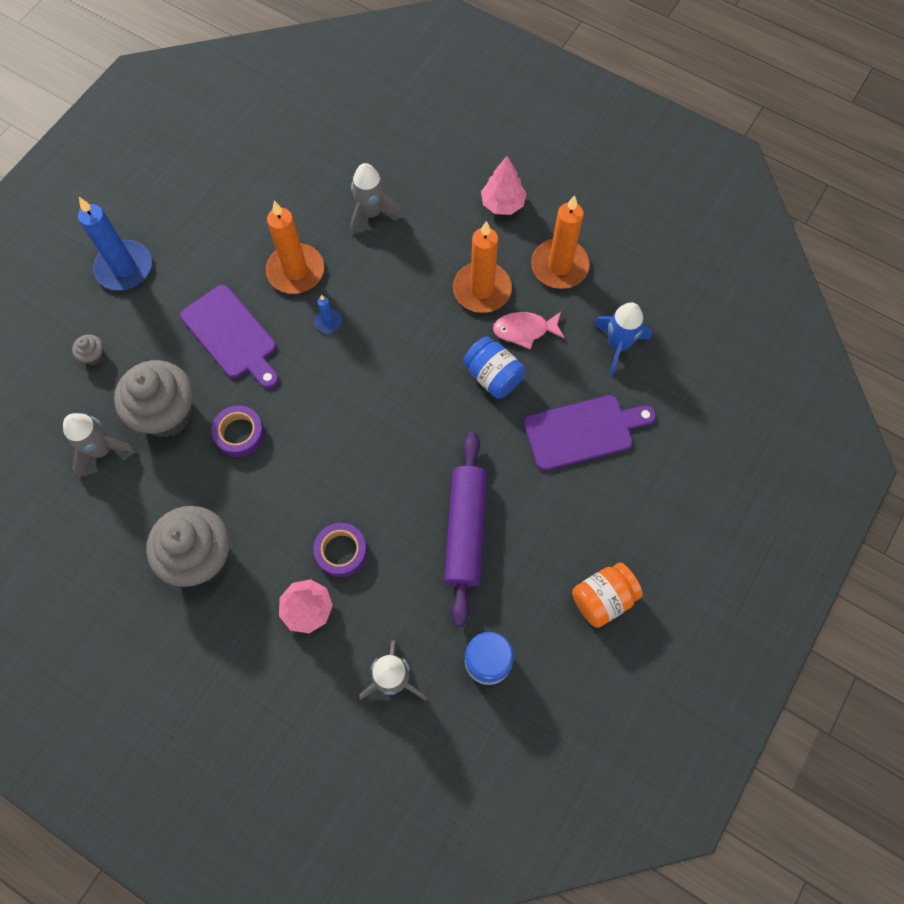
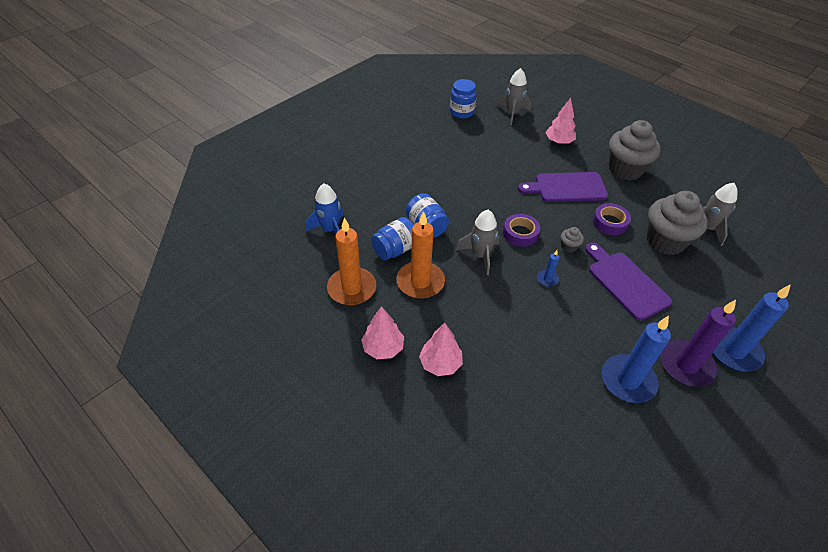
camera: 170 degrees left, 20 degrees down
grey cupcake [72,334,105,365] -> grey cupcake moved to [561,227,584,253]
orange candle [266,201,324,294] -> none
purple tape [313,523,367,577] -> purple tape moved to [503,214,540,247]
grey rocket [350,163,403,236] -> grey rocket moved to [456,210,500,275]
purple rolling pin [444,432,487,627] -> none
pink fish [493,312,565,350] -> blue jar [371,217,414,260]
purple cutting board [524,395,656,471] -> purple cutting board moved to [518,172,608,202]
orange jar [572,563,643,628] -> none
none -> pink tree [419,323,463,376]
none -> blue candle [602,316,671,403]
none -> purple candle [661,300,736,387]

